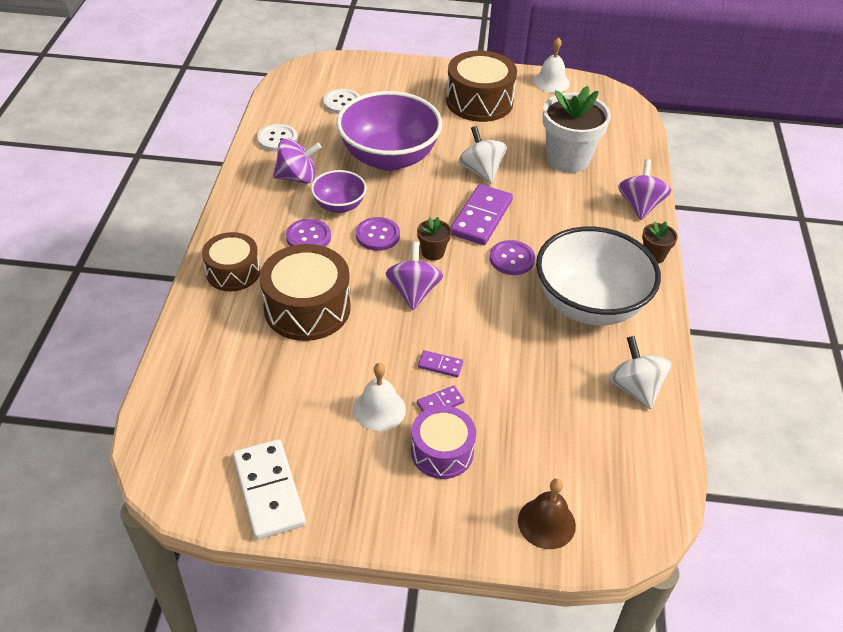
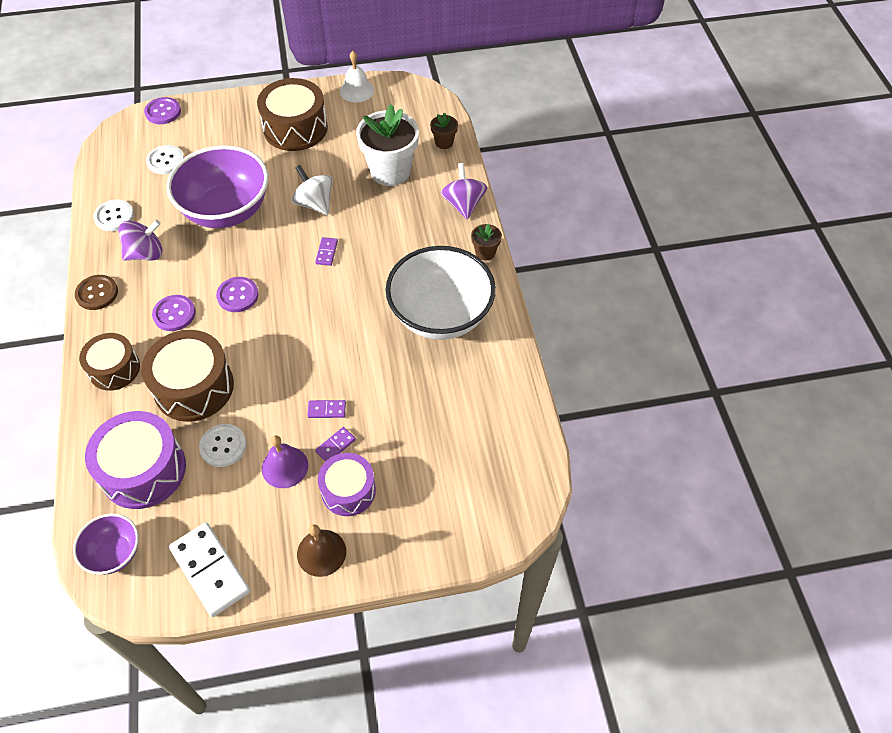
camera: 15 degrees left, 10 degrees up
purple bowl [311,170,367,213] -> purple bowl moved to [73,514,139,575]
white bell [353,363,406,431] -> purple bell [262,435,308,488]
purple spinning top [385,242,443,310] -> none
brown flower pot [417,217,452,261] -> brown flower pot moved to [430,112,458,149]
purple domino [450,184,513,245] -> purple domino [315,237,338,266], size x0.47
purple button [490,240,535,275] -> purple button moved to [144,97,181,124]
brown bell [518,479,576,549] -> brown bell moved to [297,524,346,577]
white spinning top [609,336,672,409] -> none
none -> brown button [75,275,118,310]
none -> purple drum [85,411,186,509]
none -> white button [199,424,246,467]

